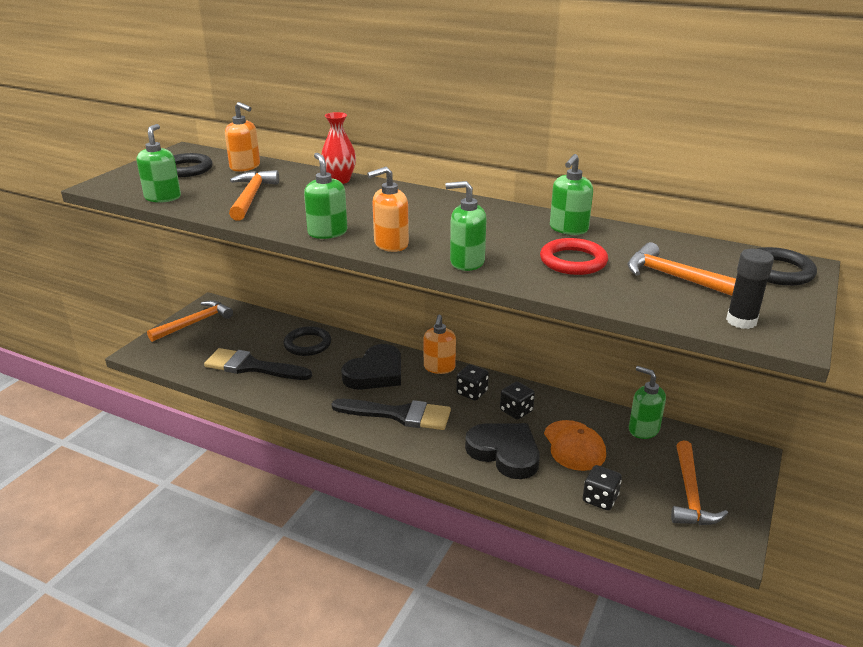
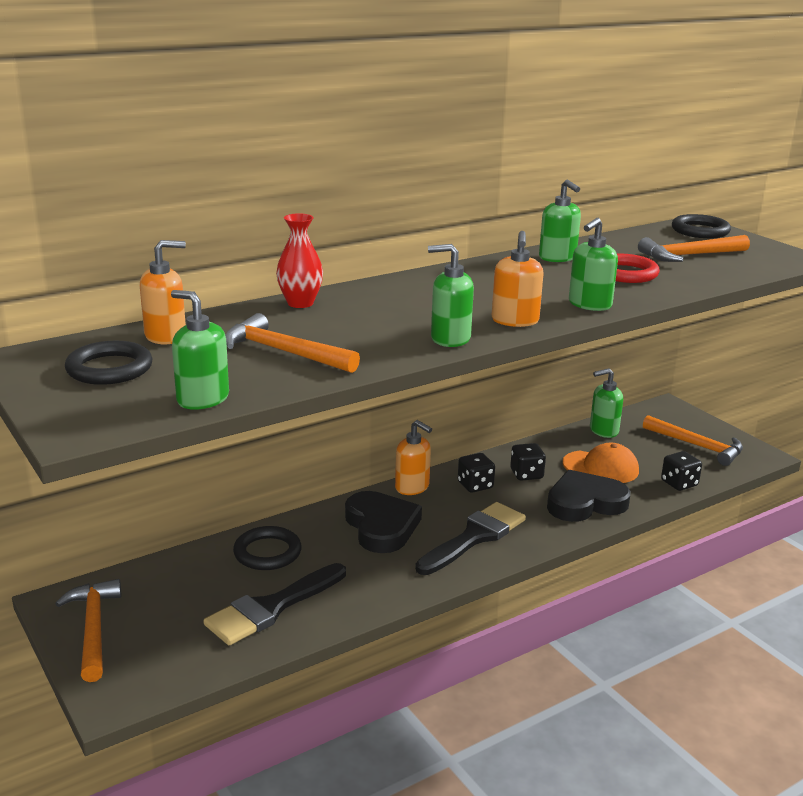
camera: 60 degrees left, 5 degrees down
black glue stick [726,249,774,329] -> none

